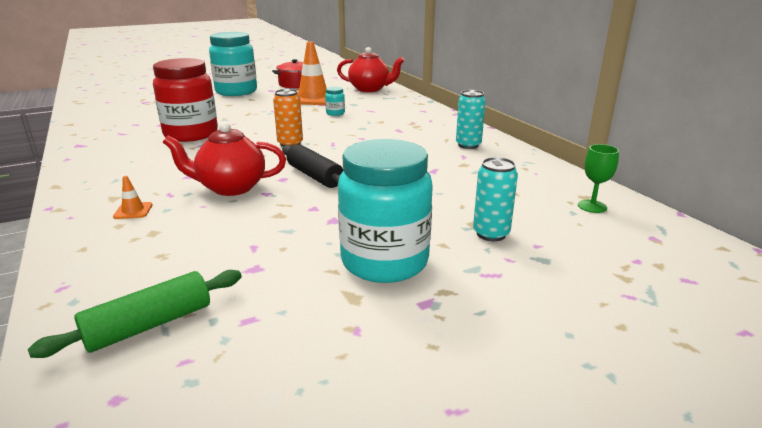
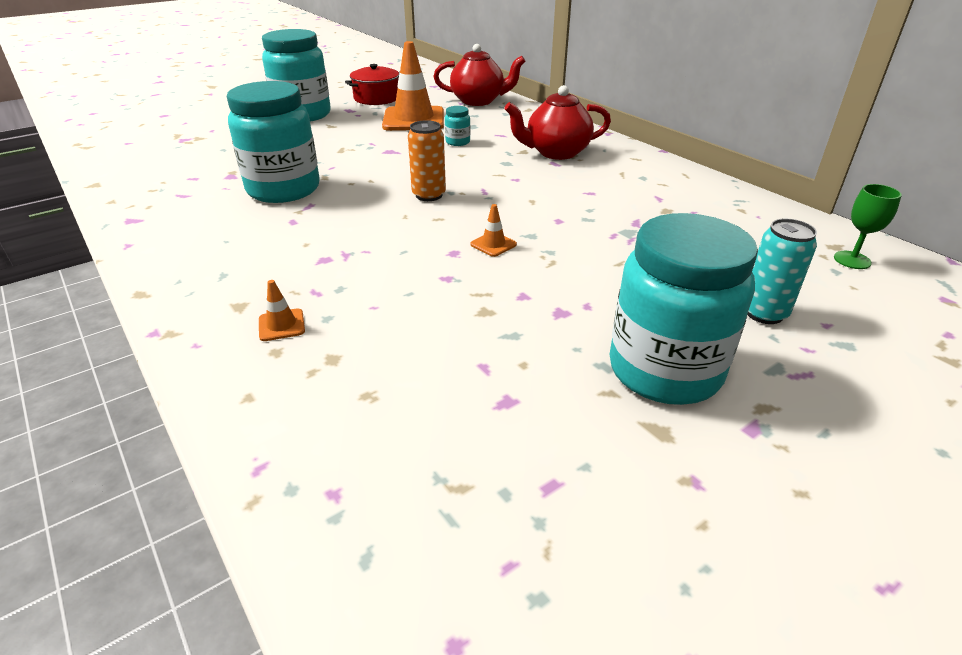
camera: 10 degrees left, 10 degrees up
green rolling pin [28,270,242,358] -> none
red jar [153,58,218,142] -> turquoise jar [227,81,320,203]
red teapot [163,122,286,196] -> red teapot moved to [504,85,611,160]
black rolling pin [282,144,344,188] -> orange traffic cone [470,204,517,257]
turquoise can [456,90,486,149] -> none

